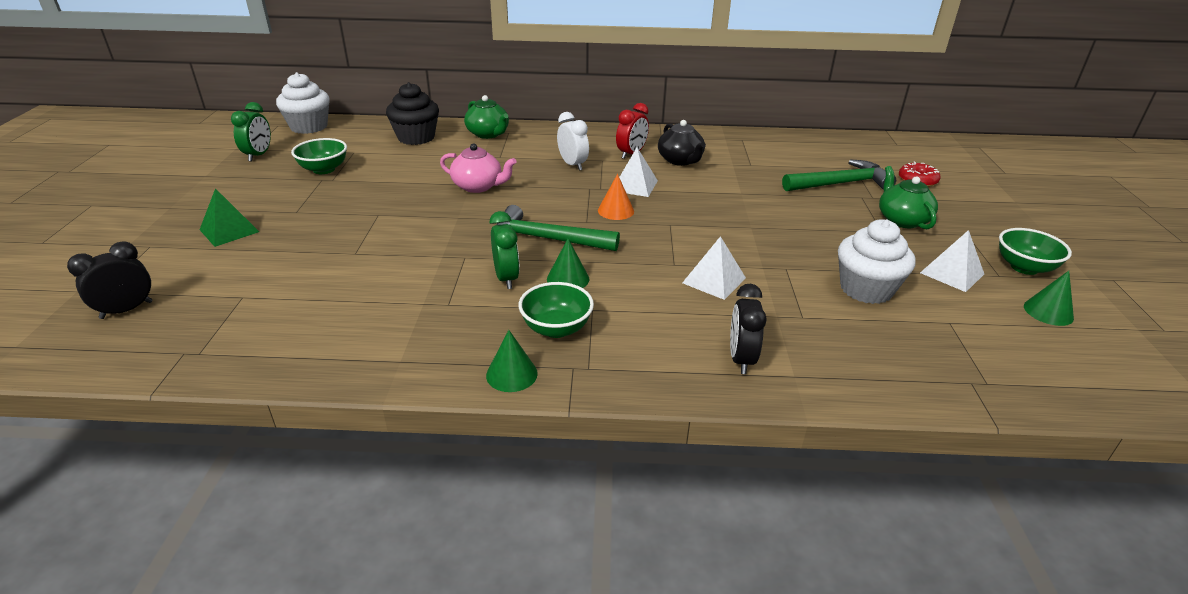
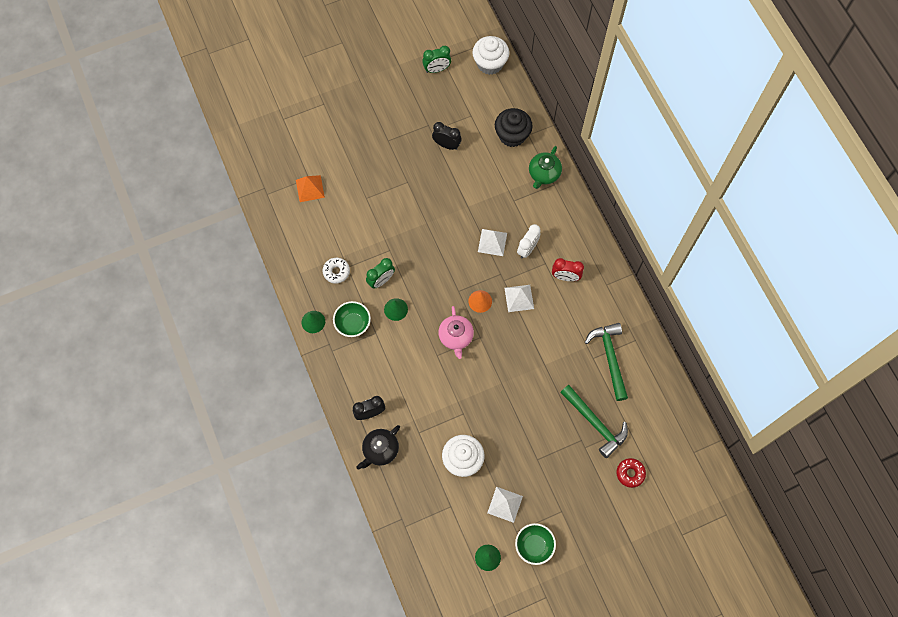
camera: 65 degrees right, 35 degrees up
black clock [67,241,153,319] -> black clock moved to [432,122,462,150]
green pyramid [200,188,259,247] -> none
green bowl [291,138,347,174] -> none
pink teapot [440,143,516,193] -> pink teapot moved to [438,306,474,359]
green hammer [497,205,620,251] -> green hammer moved to [585,323,628,401]
black teapot [658,120,706,166] -> black teapot moved to [356,425,400,470]
white pyramid [682,236,746,300] -> white pyramid moved to [478,229,507,256]
green teapot [879,166,938,229] -> none
none -> orange pyramid [296,175,325,202]
none -> white donut [323,258,350,284]

